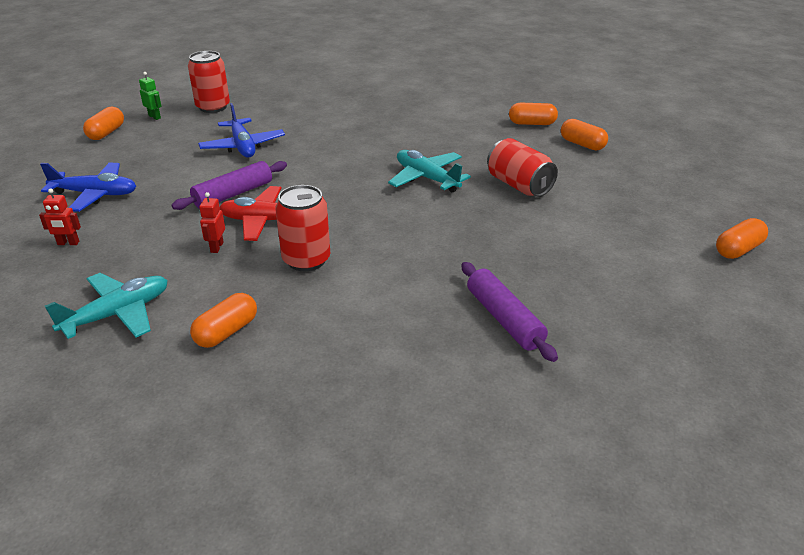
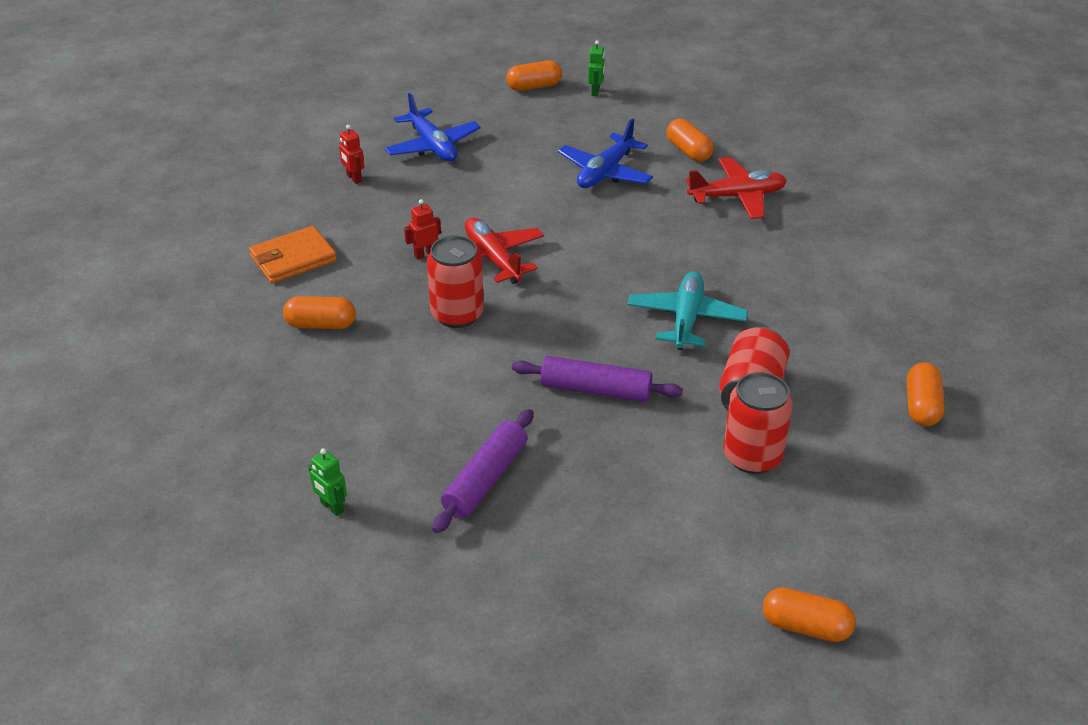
camera: 55 degrees right, 5 degrees up
turquoise plane [45,273,168,339] -> orange wallet [249,226,337,283]
purple rolling pin [171,161,287,210] -> purple rolling pin moved to [512,356,683,402]
red can [188,51,230,113] -> red can moved to [723,372,793,474]
orange capsule [509,103,558,125] -> orange capsule moved to [666,118,714,162]
none -> green robot [308,448,347,516]
none -> red plane [686,157,787,219]

